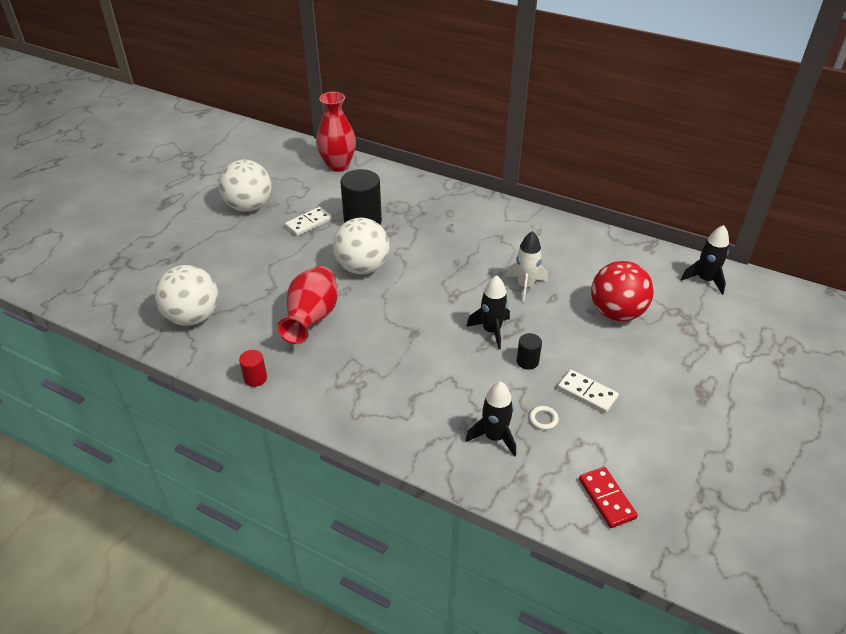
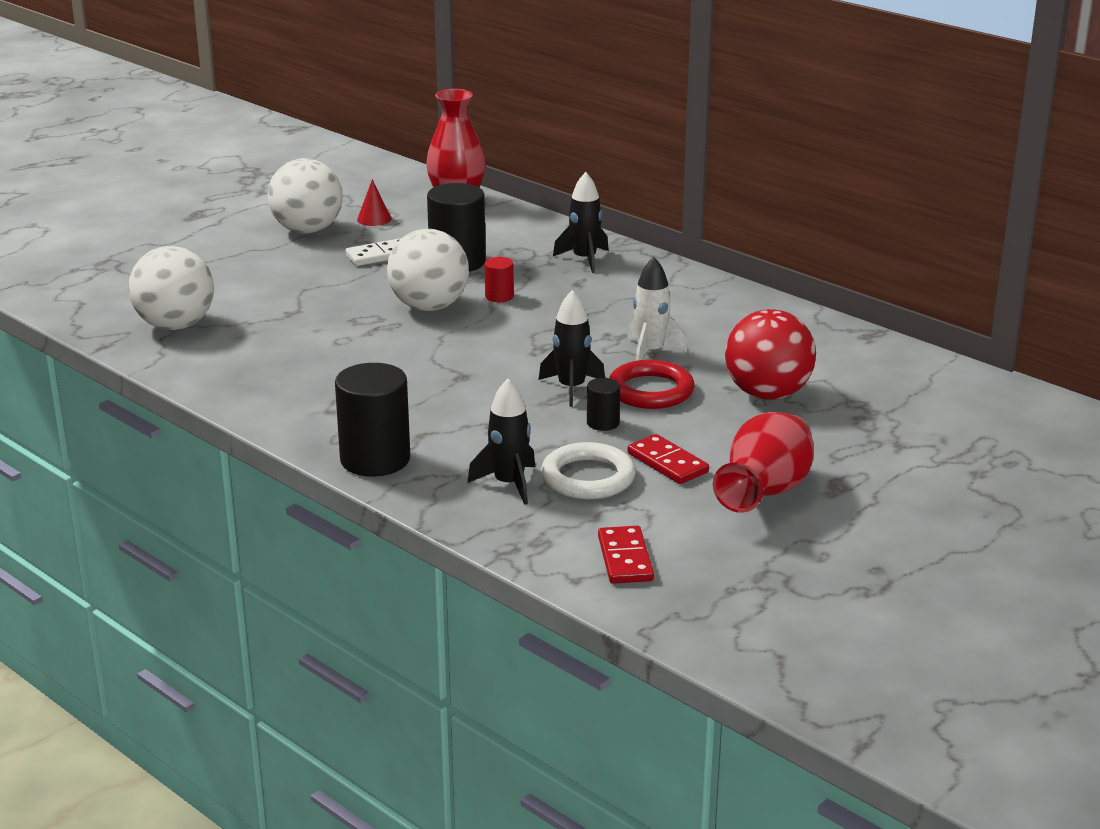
camera: 15 degrees right, 15 degrees down
red cylinder [239,350,267,387] -> red cylinder moved to [484,257,514,302]
red vase [277,266,338,344] -> red vase moved to [713,412,814,513]
white ring [529,406,559,430] -> white ring [541,442,636,499], size x2.25
white domino [558,370,619,413] -> red domino [627,434,709,484]
black rocket [681,225,729,295] -> black rocket moved to [553,172,609,273]
none -> black cylinder [335,363,410,477]
none -> red cone [357,179,391,226]
none -> red ring [609,360,694,409]

